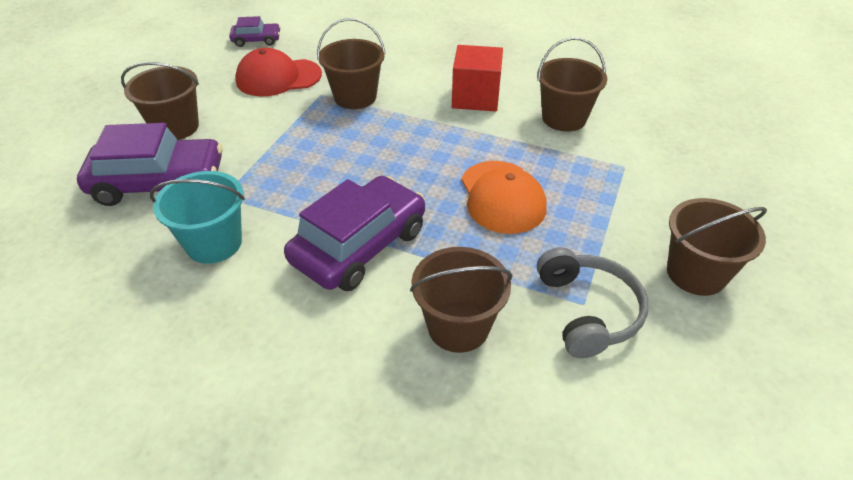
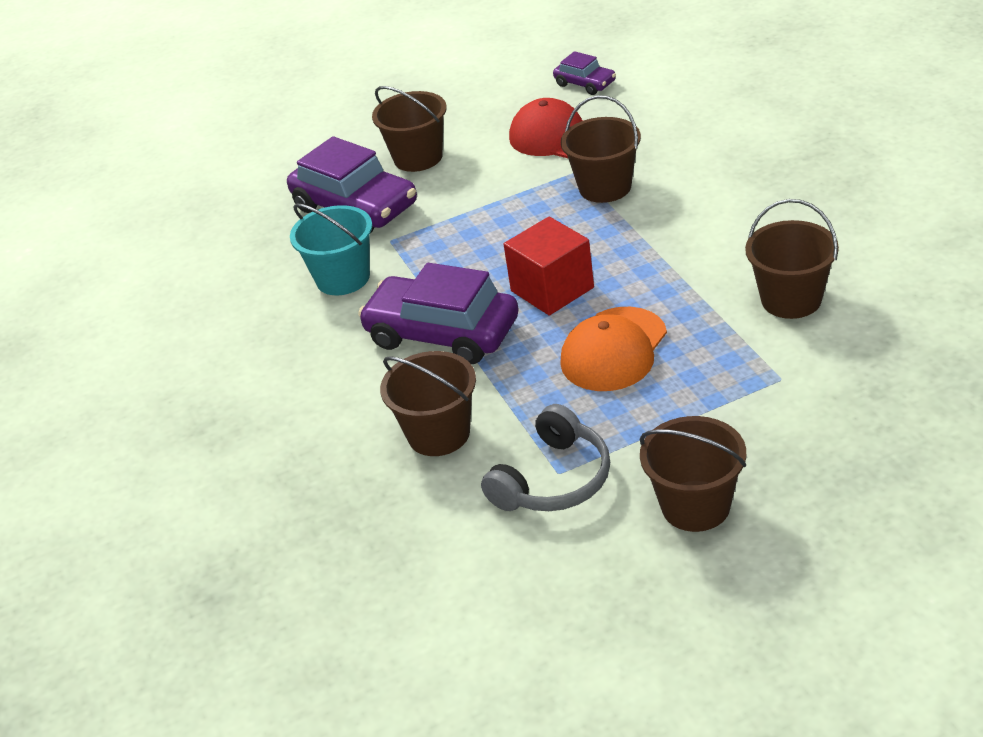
camera: 50 degrees right, 5 degrees down
purple car [284,176,425,291] -> purple car turned 150 degrees counterclockwise [358,263,518,364]
red cube [452,45,503,112] -> red cube moved to [504,216,594,316]

